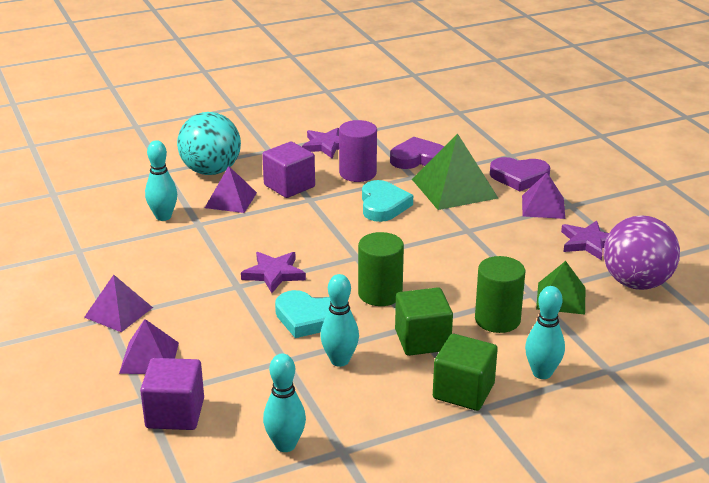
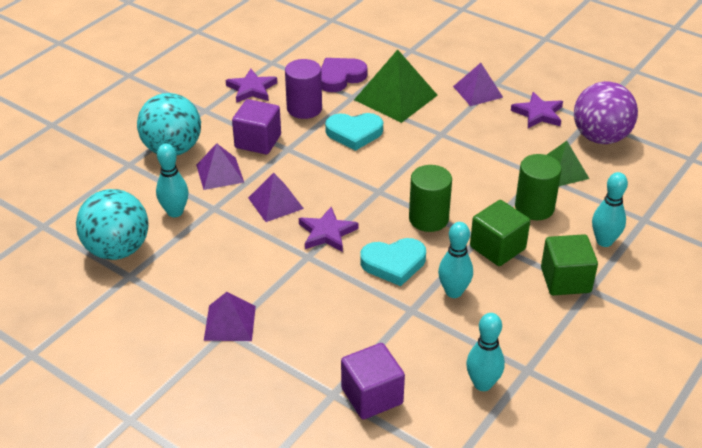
camera: 30 degrees left, 10 degrees up
purple pyramid [119,319,179,374] -> purple pyramid moved to [248,173,304,222]
turquoise heart [362,180,413,222] -> turquoise heart turned 120 degrees clockwise [325,113,383,151]
purple heart [490,157,550,191] -> none
none -> turquoise ball [76,189,149,260]

